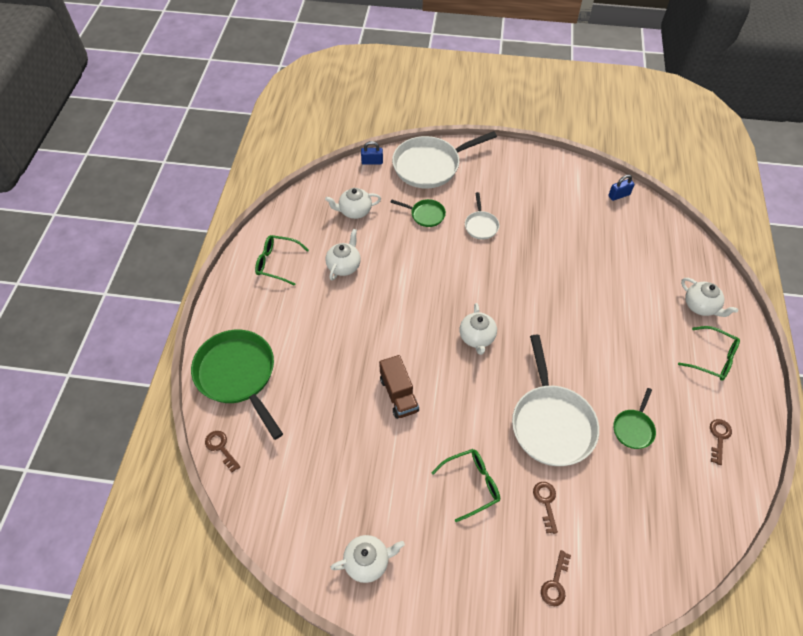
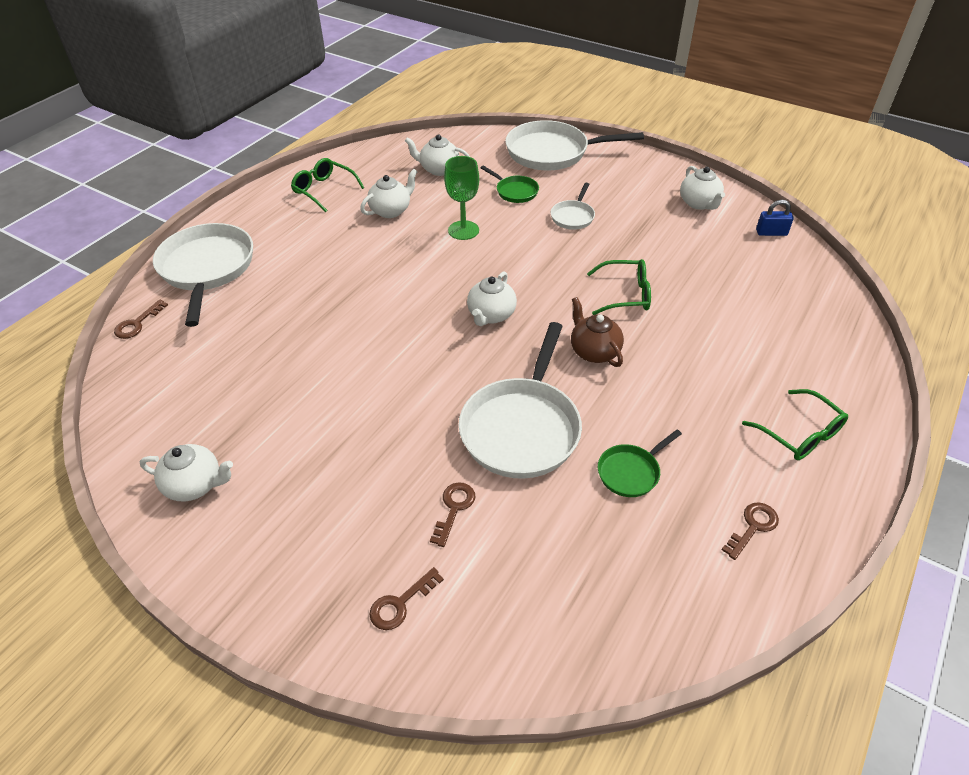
camera: 25 degrees right, 10 degrees down
green pan [191,330,283,440] -> white pan [153,223,253,327]
brown key [205,431,241,473] -> brown key turned 135 degrees counterclockwise [114,299,168,339]
blue padlock [361,141,383,165] -> none
brown truck [379,355,419,419] -> none
green glasses [432,449,500,522] -> green glasses moved to [587,259,651,315]
white teapot [681,278,738,317] -> white teapot moved to [680,166,725,210]
none -> green goblet [444,156,479,240]
none -> brown teapot [571,297,624,367]

